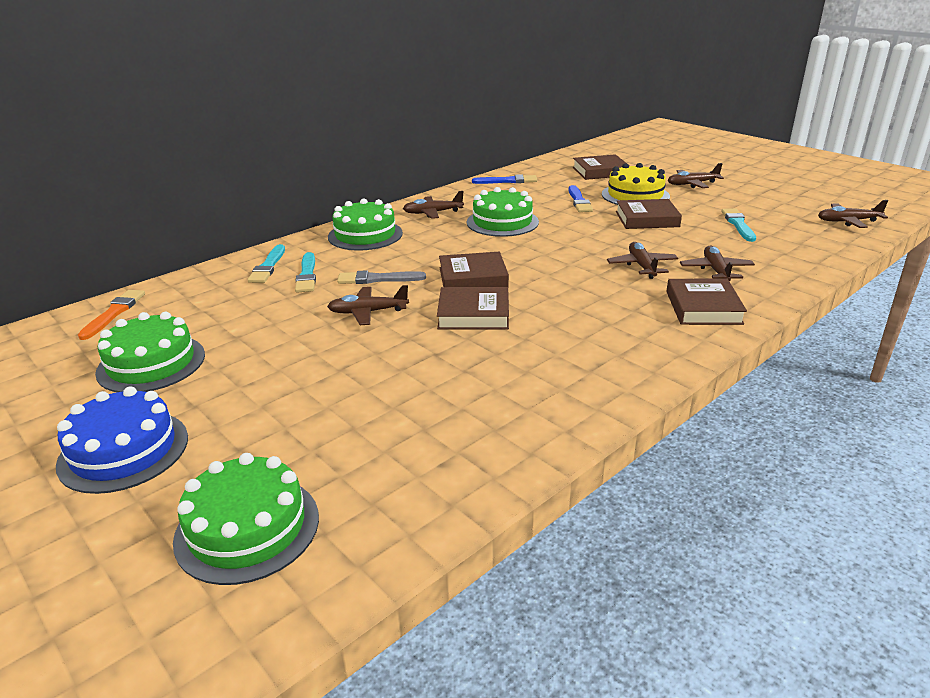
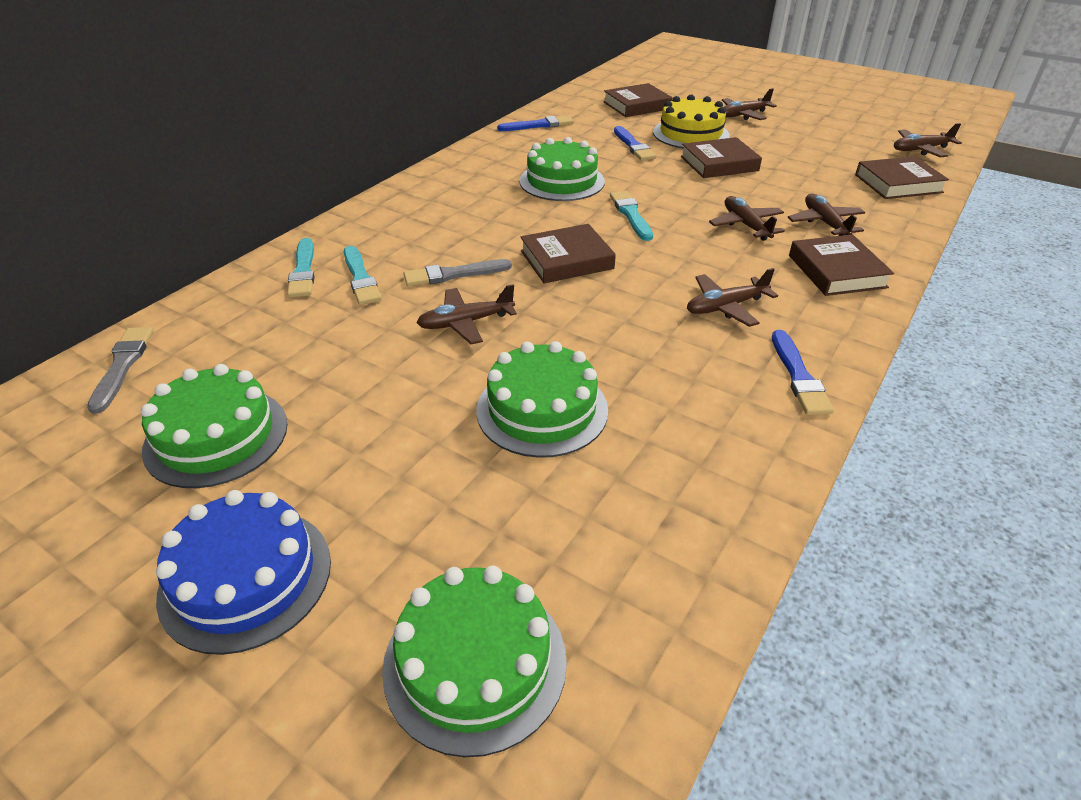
camera: 15 degrees left, 10 degrees up
orange brush [78,290,145,340] -> grey brush [87,327,153,414]
green cake [328,198,403,250] -> green cake moved to [476,341,608,458]
brown plane [403,191,464,219] -> brown plane moved to [687,268,778,327]
brown book [437,287,509,330] -> brown book moved to [855,156,949,199]
turquoise brush [721,209,756,242] -> turquoise brush moved to [610,191,653,241]
none -> blue brush [772,330,834,415]

